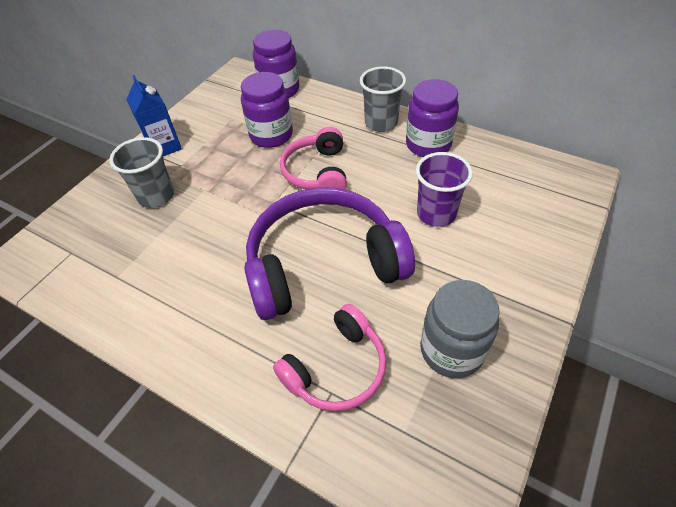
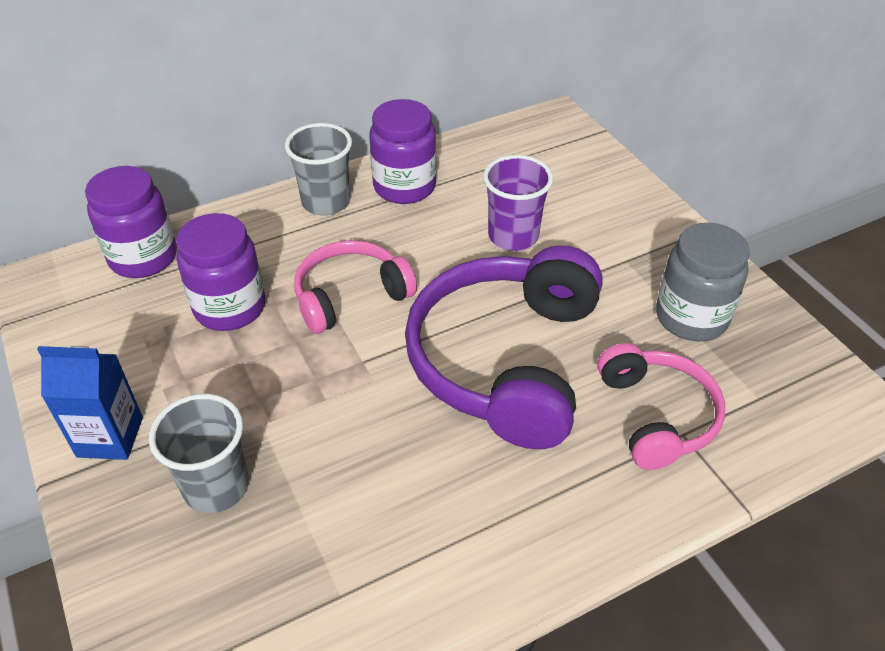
camera: 60 degrees left, 5 degrees down
pink headphones [280,127,347,190] -> pink headphones turned 120 degrees clockwise [294,240,417,334]

